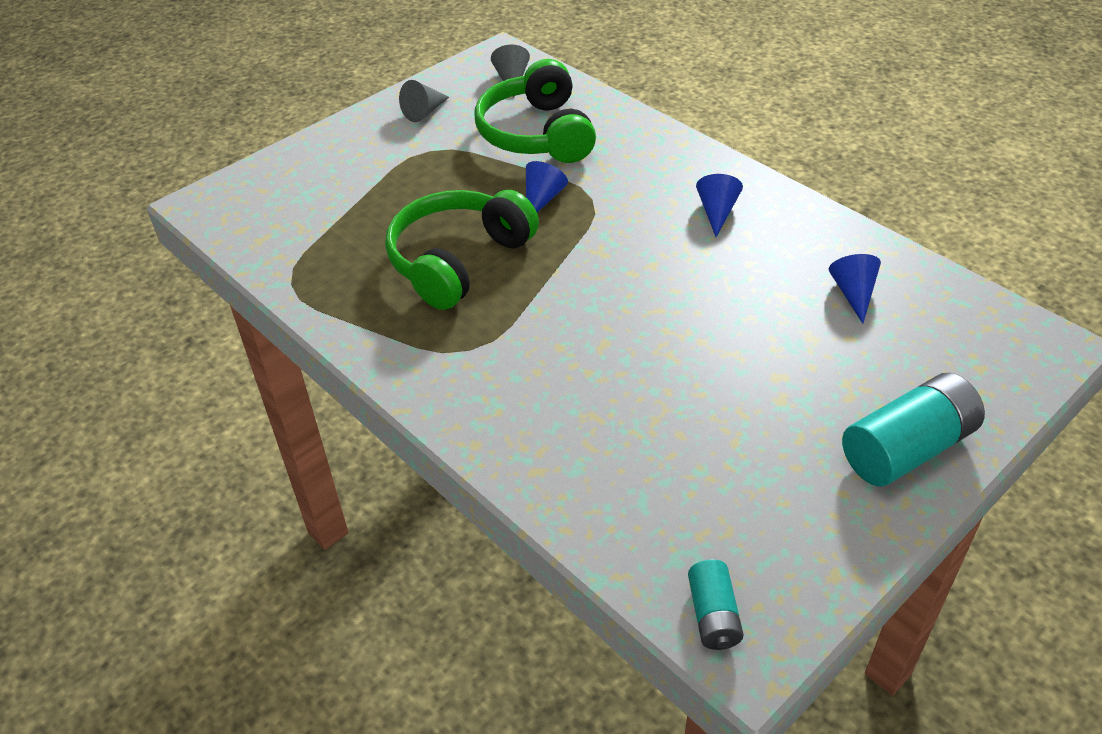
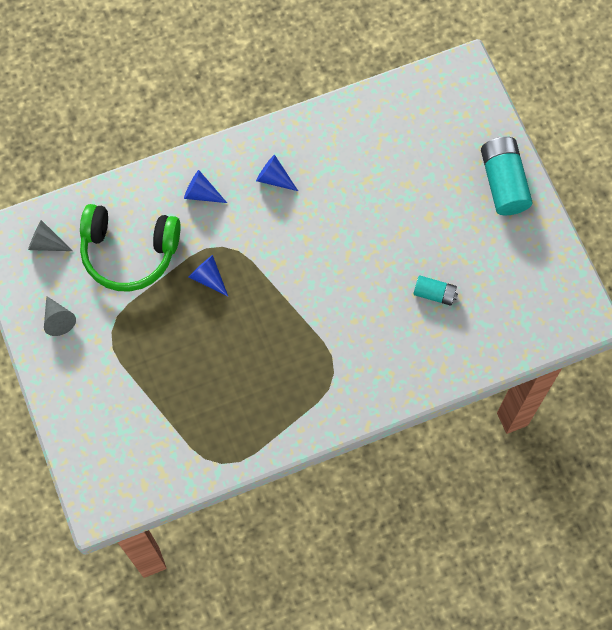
camera: 70 degrees left, 25 degrees up
green headphones [385,190,539,310] -> none
turquoise battery [688,559,744,650] -> turquoise battery moved to [413,275,458,306]
blue cone [829,254,881,324] -> blue cone moved to [184,170,227,203]

